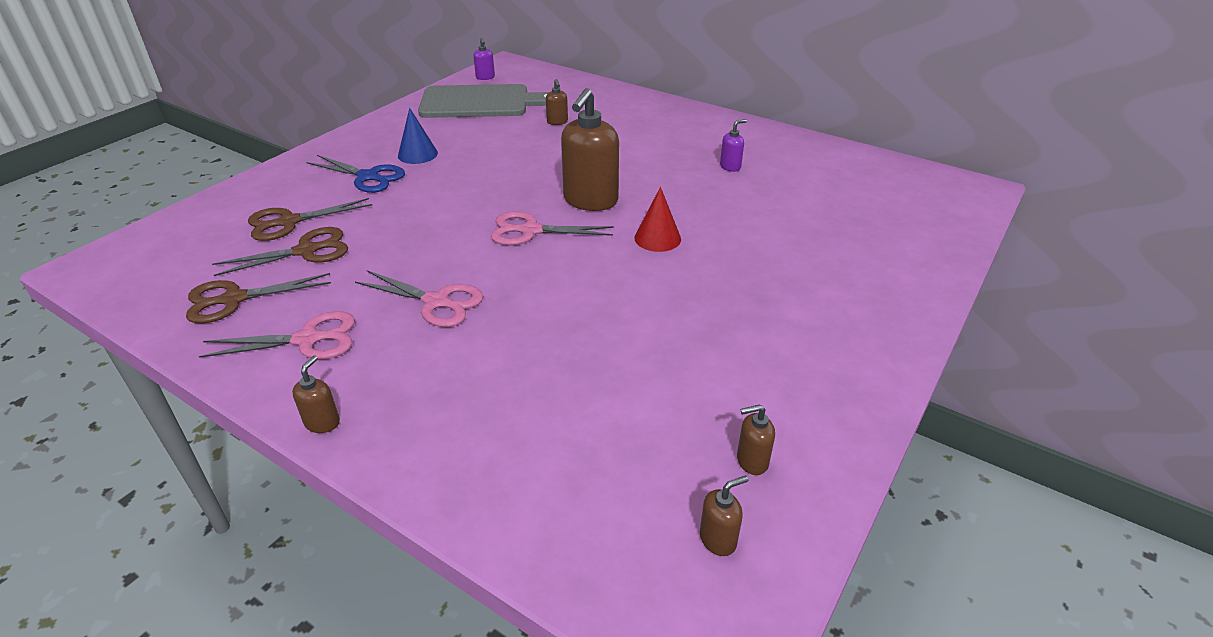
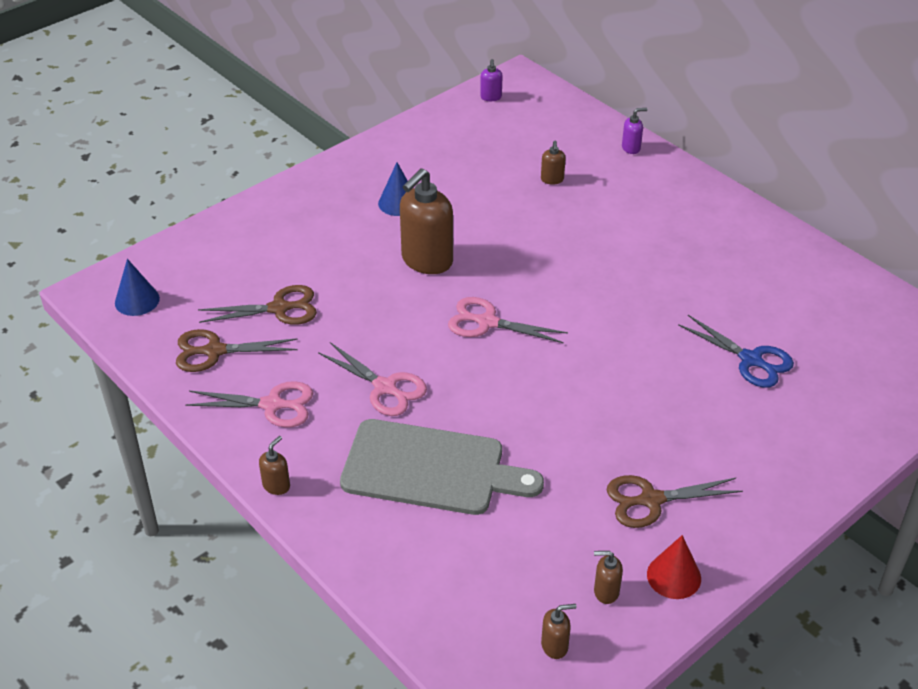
camera: 15 degrees right, 5 degrees up
brown scissors [248,198,372,241] -> brown scissors moved to [607,475,743,528]
blue scissors [306,155,405,193] -> blue scissors moved to [678,315,794,388]
grey cutting board [418,84,549,118] -> grey cutting board moved to [340,419,544,515]
brown soap dispenser [561,88,619,211] -> brown soap dispenser moved to [400,168,453,274]
red cone [634,187,681,252] -> red cone moved to [647,535,701,599]
purple soap dispenser [720,119,747,172] -> purple soap dispenser moved to [622,108,647,154]
none -> blue cone [115,259,160,316]

